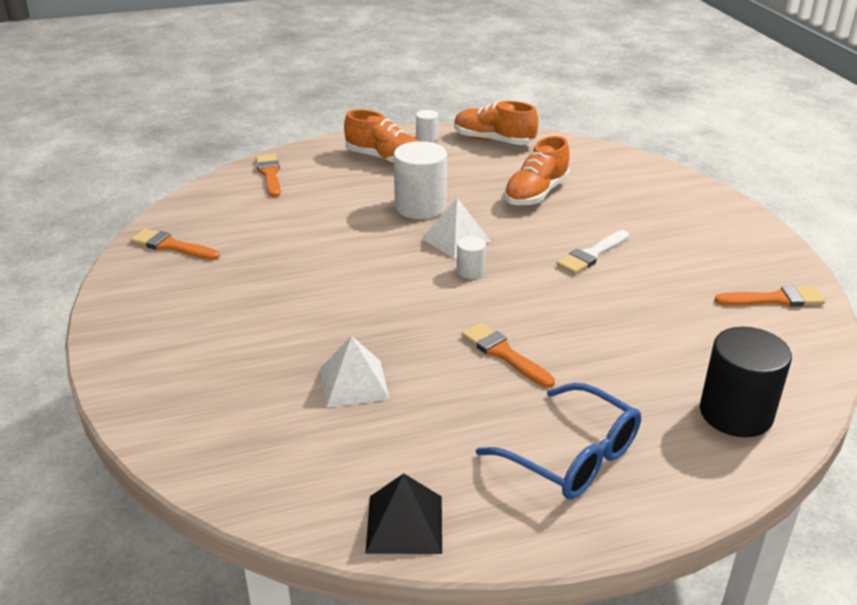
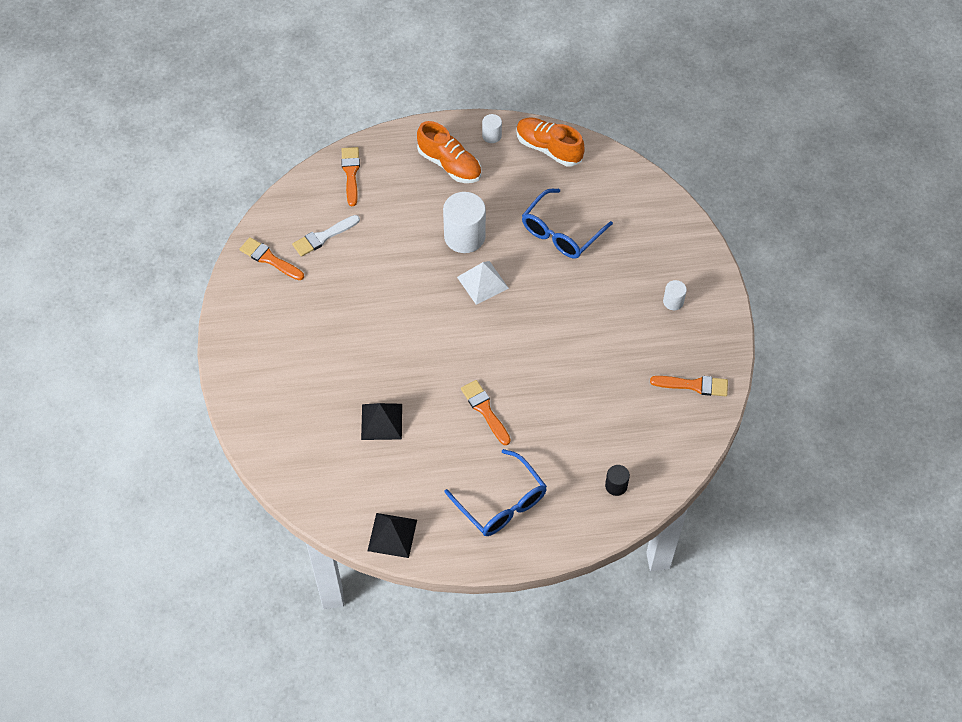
camera: 10 degrees right, 25 degrees up
white pyramid [320,336,390,408] -> black pyramid [361,403,402,440]
white cylinder [457,236,486,279] -> white cylinder moved to [663,280,687,310]
orange shoe [504,136,570,206] -> blue glasses [522,189,613,258]
white brush [557,230,629,274] -> white brush moved to [292,215,360,257]
black cylinder [700,327,792,437] -> black cylinder [605,465,630,496], size x0.49

